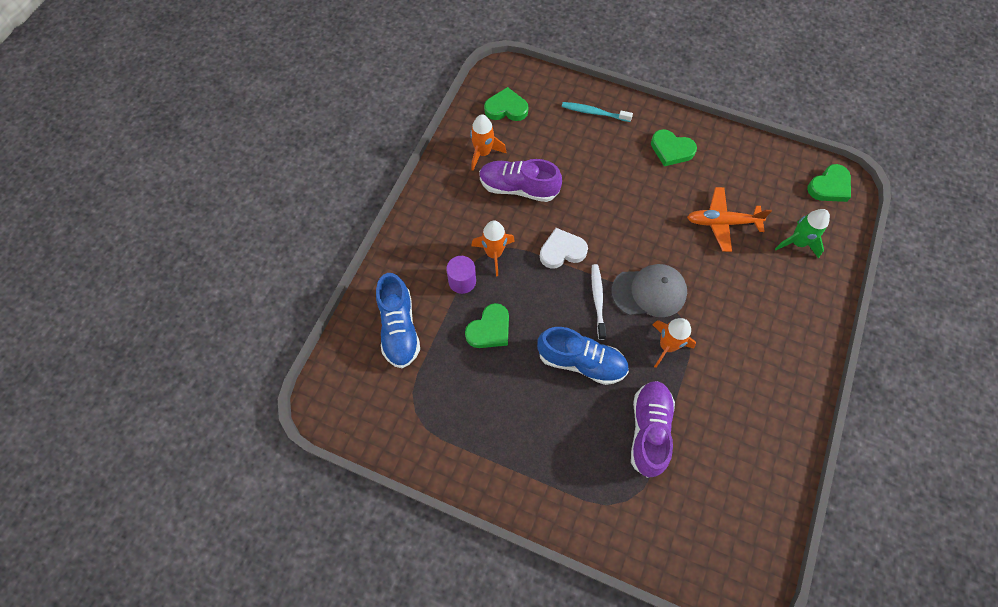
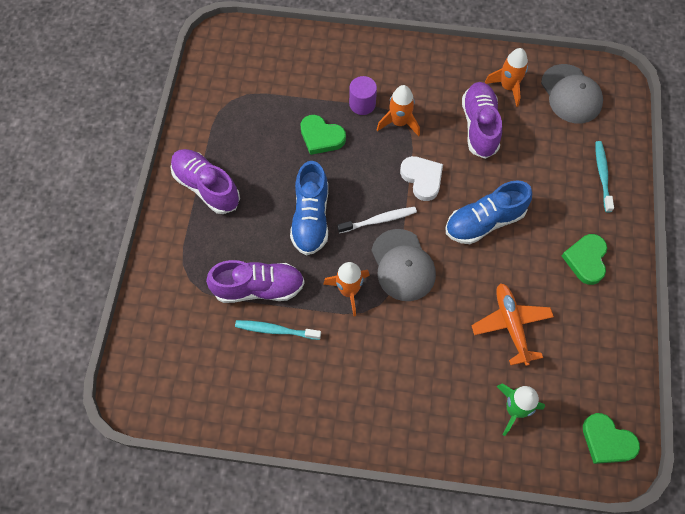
camera: 75 degrees right, 0 degrees up
blue shoe [376,273,420,368] -> blue shoe moved to [445,180,532,244]
green heart [484,87,529,121] -> grey cap [541,64,603,123]
none -> purple shoe [171,149,240,214]
none -> turquoise toothbrush [235,320,321,340]

